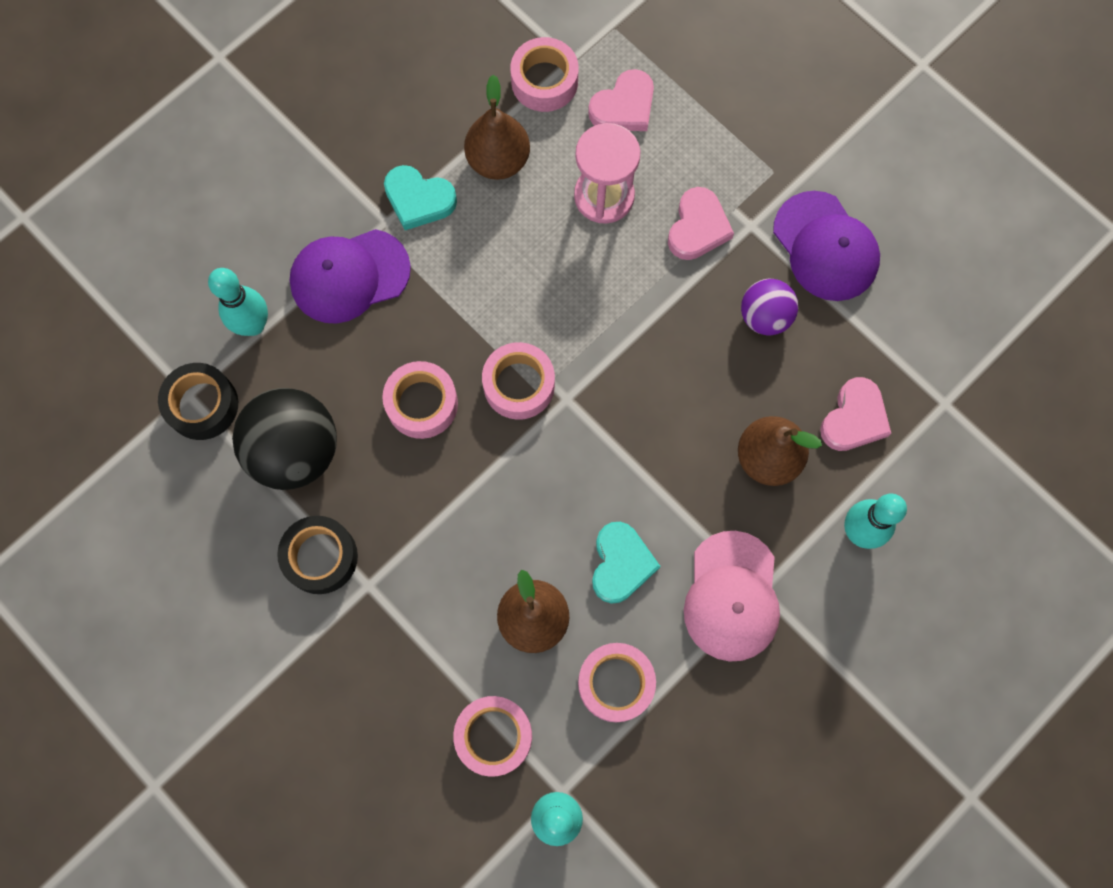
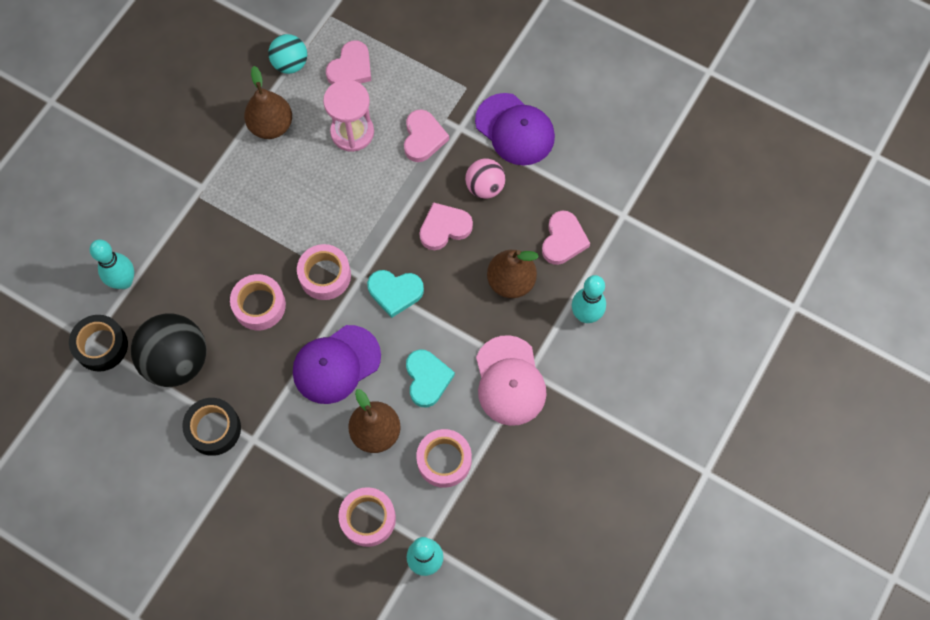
camera: 15 degrees left, 5 degrees down
purple cap [289,229,411,324] -> purple cap moved to [293,325,381,404]
turquoise heart [384,165,457,230] -> turquoise heart moved to [367,270,424,318]
pink tape [510,37,579,112] -> turquoise ball [268,34,307,74]
purple ball [741,279,798,335] -> pink ball [465,158,505,199]
none -> pink heart [419,202,473,250]

